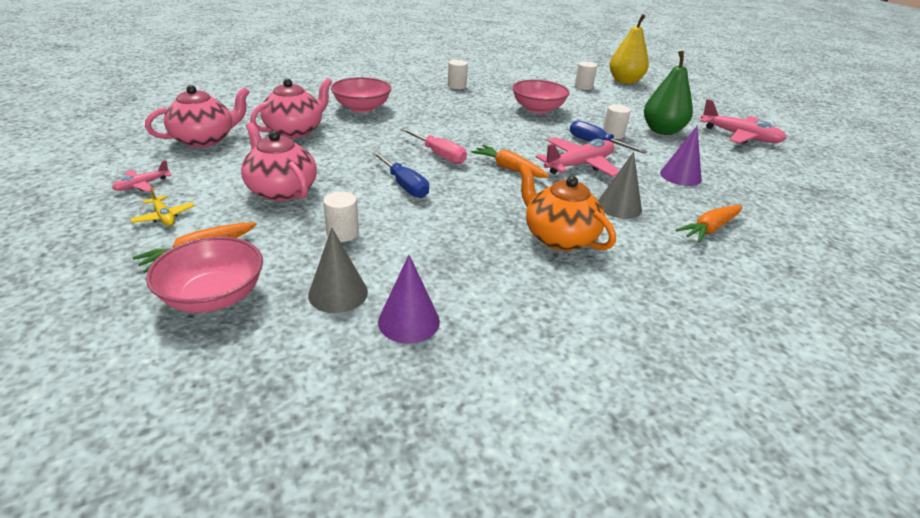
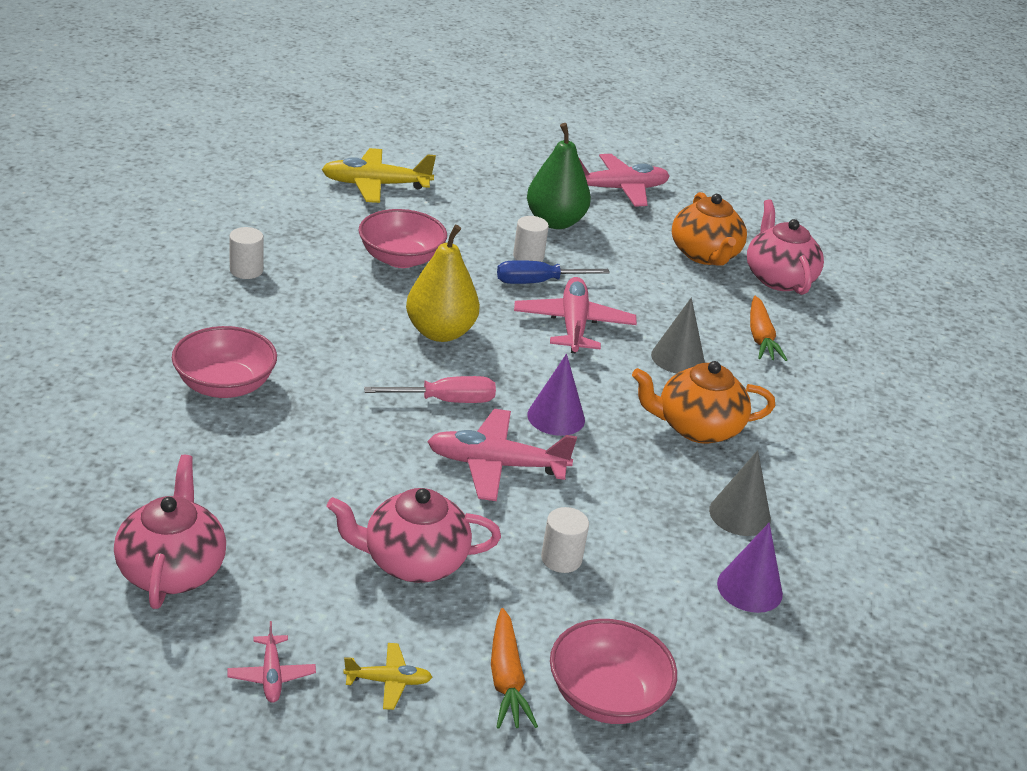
camera: 55 degrees left, 0 degrees up
pink teapot [250,78,332,138] -> pink teapot moved to [747,199,824,295]
grey cone [308,228,368,313] -> grey cone moved to [709,450,771,536]
blue screwdriver [372,151,429,198] -> pink plane [427,409,577,501]
orange carrot [471,145,549,178] -> none
white cylinder [575,61,597,90] -> yellow plane [321,148,436,203]
yellow pear [609,14,649,84] -> yellow pear moved to [406,225,480,342]
purple cone [660,126,702,186] -> purple cone moved to [527,354,585,436]
none -> orange teapot [672,192,747,265]

